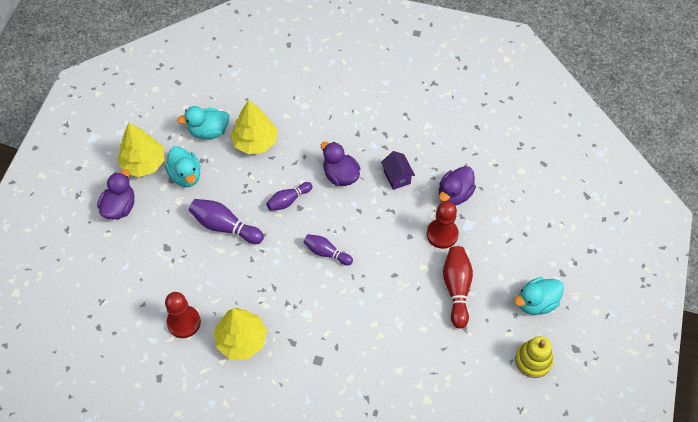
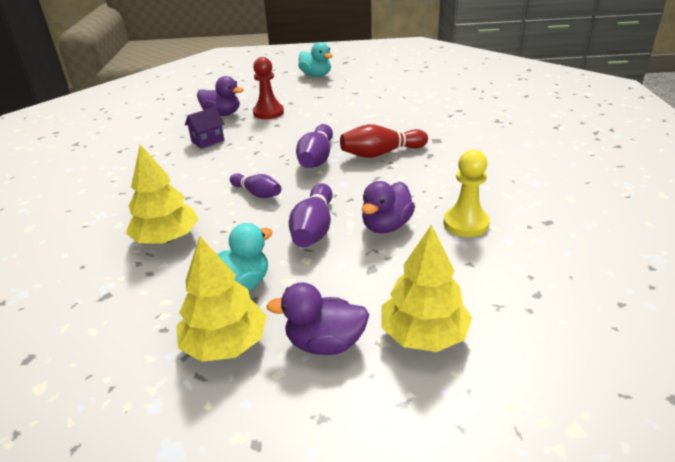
camera: 105 degrees left, 25 degrees down
red pawn [165,292,201,338] -> yellow pawn [444,150,490,237]
turquoise duck [177,106,229,139] -> none
yellow tree [214,308,267,359] -> yellow tree moved to [381,224,472,352]
purple bowling pin [303,234,353,265] -> purple bowling pin [296,124,333,168], size x1.52
purple duck [321,142,360,186] -> purple duck moved to [362,181,415,233]
red bowling pin [443,246,473,329] -> red bowling pin moved to [340,124,428,158]
yellow stacking toy [515,336,553,378] -> none

